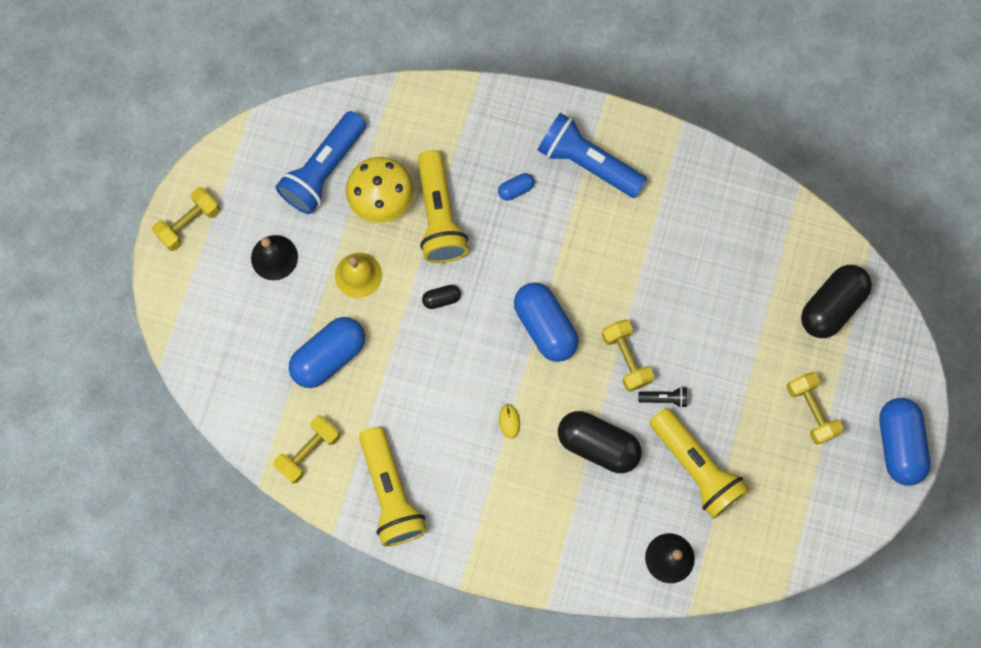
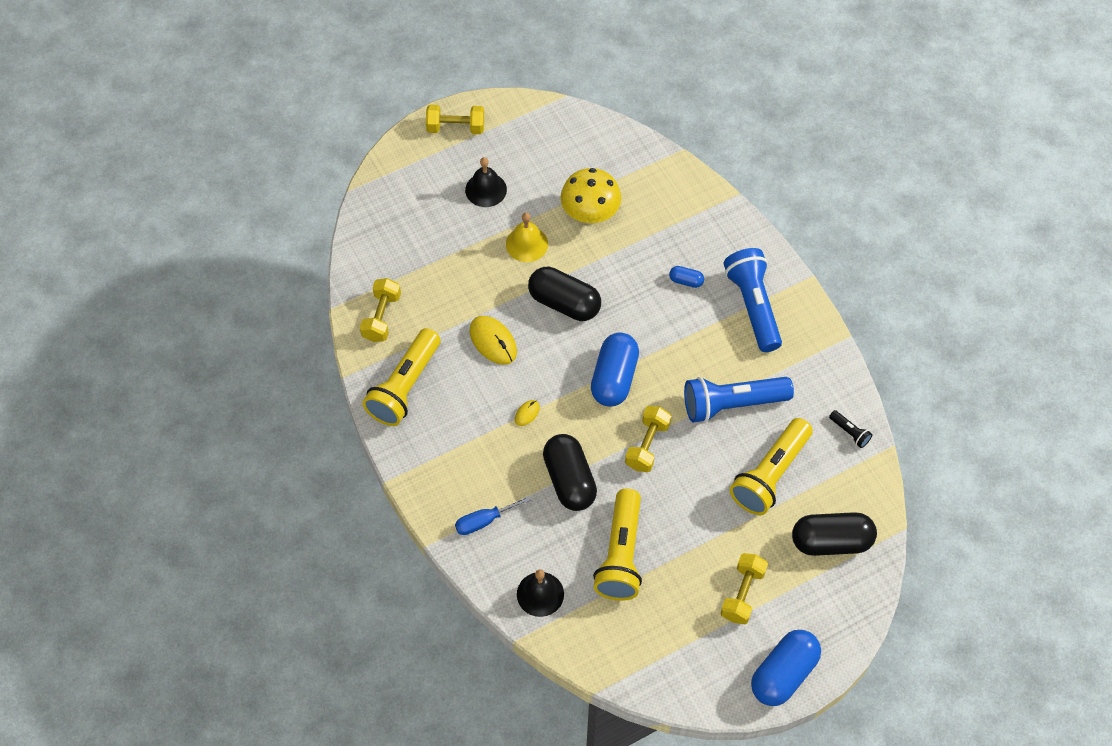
camera: 45 degrees right, 15 degrees down
yellow dumbbell [273,415,340,484] -> yellow dumbbell turned 75 degrees counterclockwise [360,278,401,342]
blue flashlight [275,111,366,214] -> blue flashlight moved to [684,377,794,423]
blue capsule [289,317,365,388] -> none
yellow flashlight [418,150,468,263] -> yellow flashlight moved to [730,418,813,515]
black capsule [422,285,461,309] -> black capsule [528,267,601,321], size x2.17
black flashlight [638,387,687,408] -> black flashlight moved to [829,410,872,448]
none -> blue screwdriver [455,496,531,535]
none -> yellow mouse [470,316,517,365]

